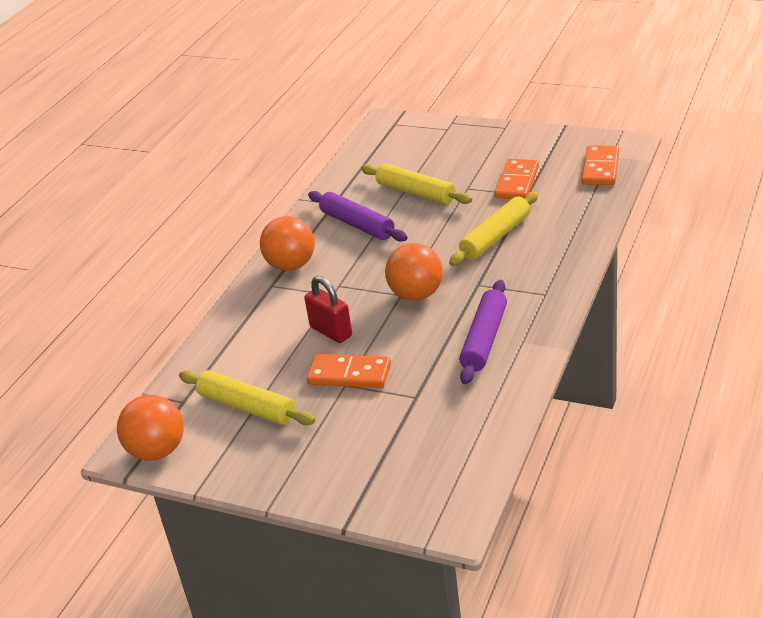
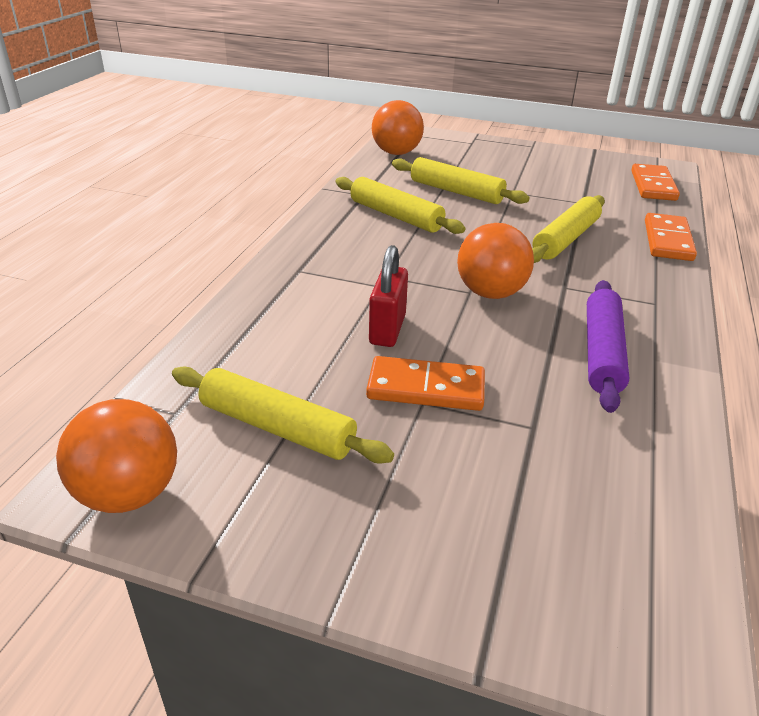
camera: 10 degrees left, 0 degrees up
orange ball [260,216,315,271] -> orange ball moved to [372,100,424,155]
red padlock [304,276,352,343] -> red padlock turned 60 degrees clockwise [369,245,408,347]
purple rolling pin [308,191,408,242] -> yellow rolling pin [335,177,465,234]
orange domino [494,159,539,199] -> orange domino moved to [645,213,697,261]

